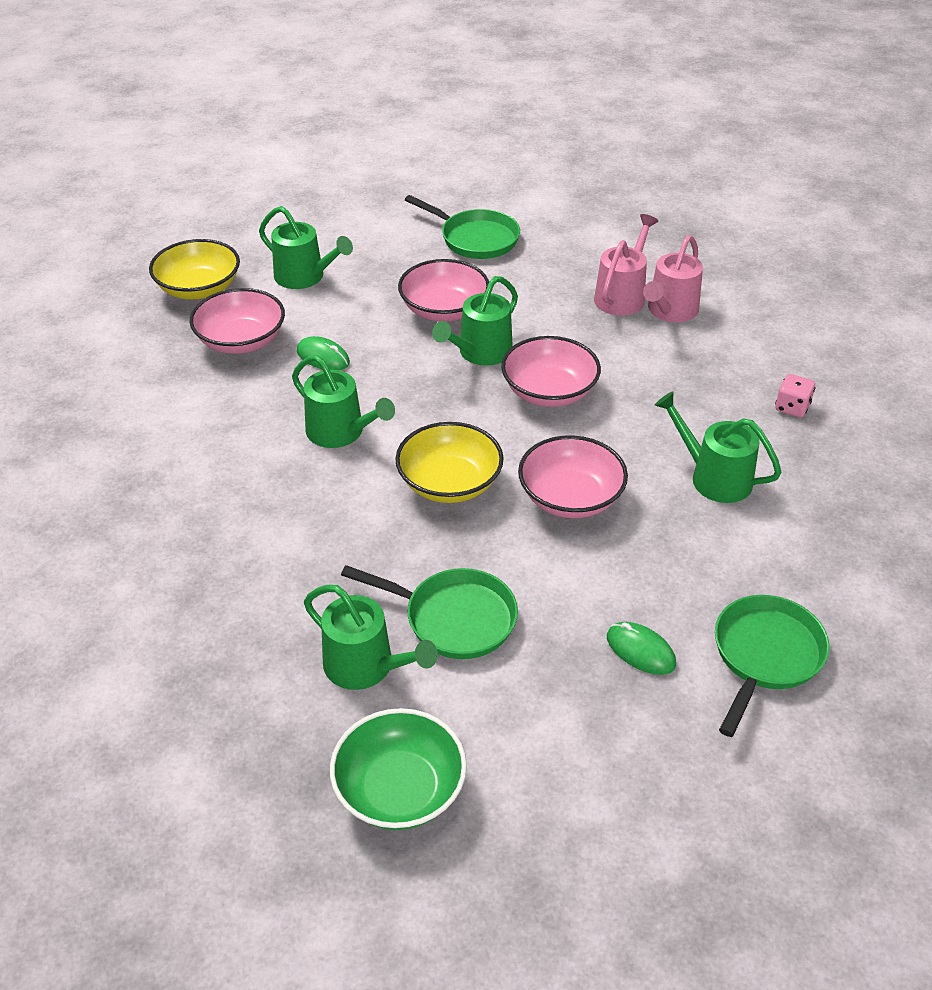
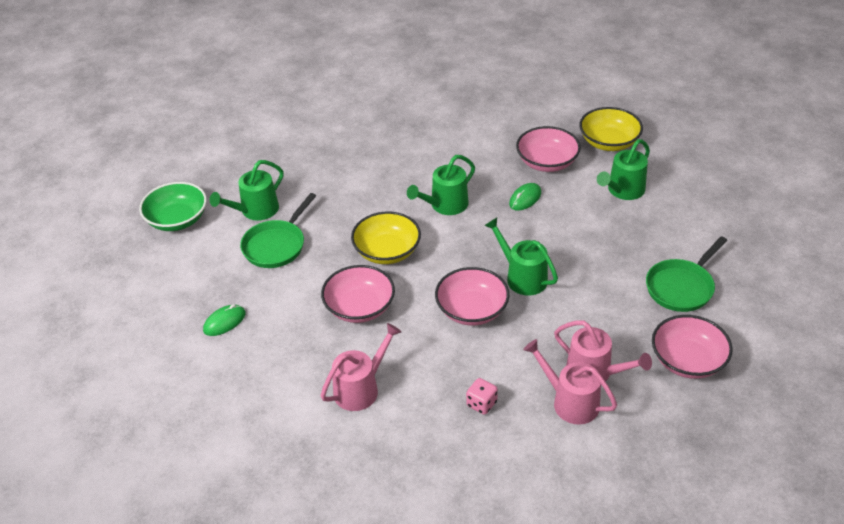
camera: 100 degrees right, 0 degrees up
pink bowl [398,259,489,322] -> pink bowl moved to [652,315,733,379]
green watering can [655,391,782,503] -> pink watering can [321,323,401,411]
green pan [715,595,830,737] -> none
pink dice [775,374,815,418] -> pink dice moved to [466,378,498,415]

